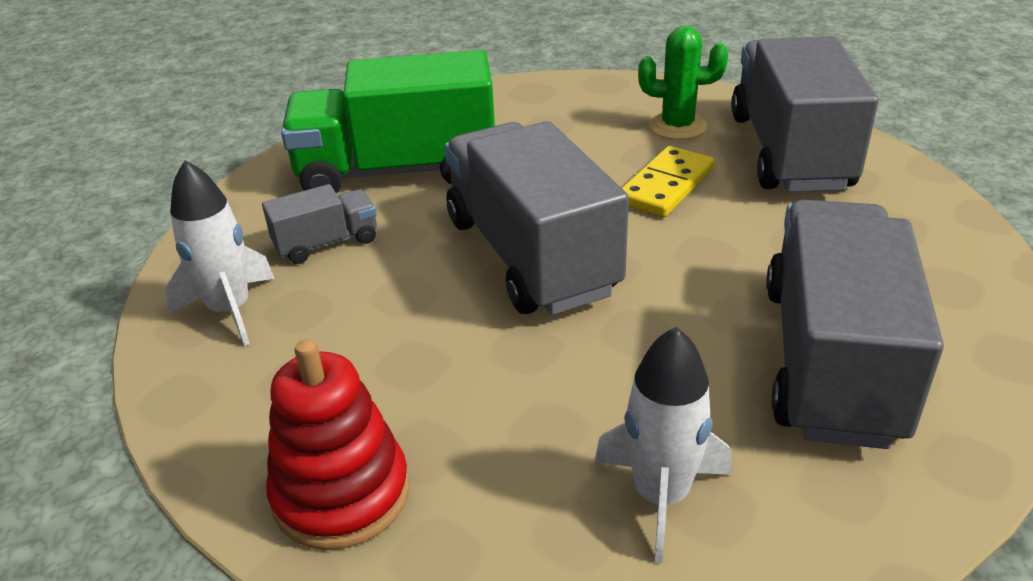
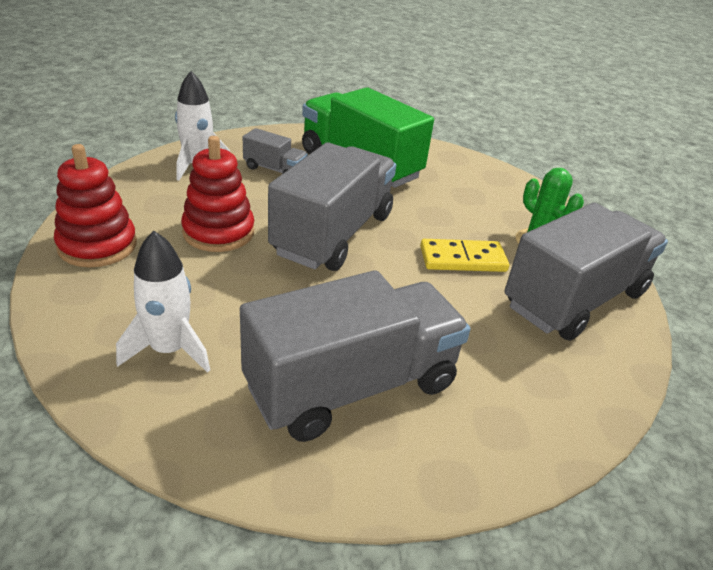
camera: 45 degrees right, 0 degrees up
none -> red stacking toy [181,136,254,252]

